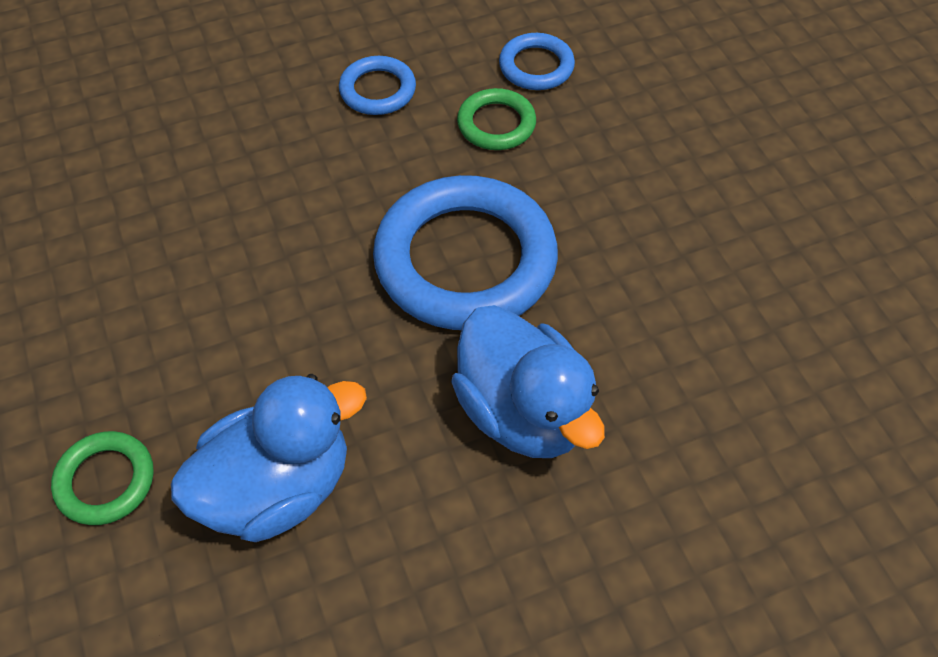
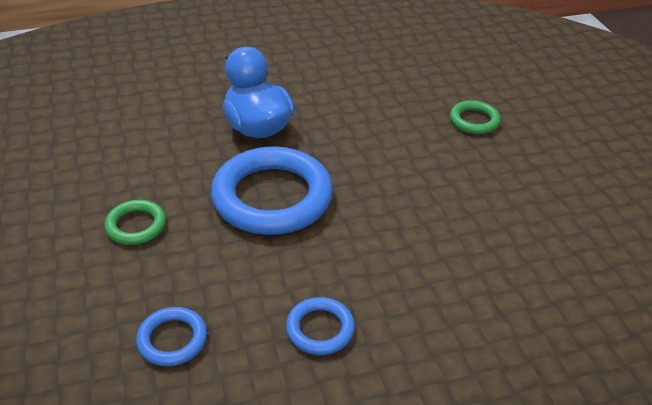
camera: 175 degrees left, 15 degrees down
blue duck [171,374,367,542] -> none
green ring [457,88,536,150] -> green ring moved to [105,200,166,245]

